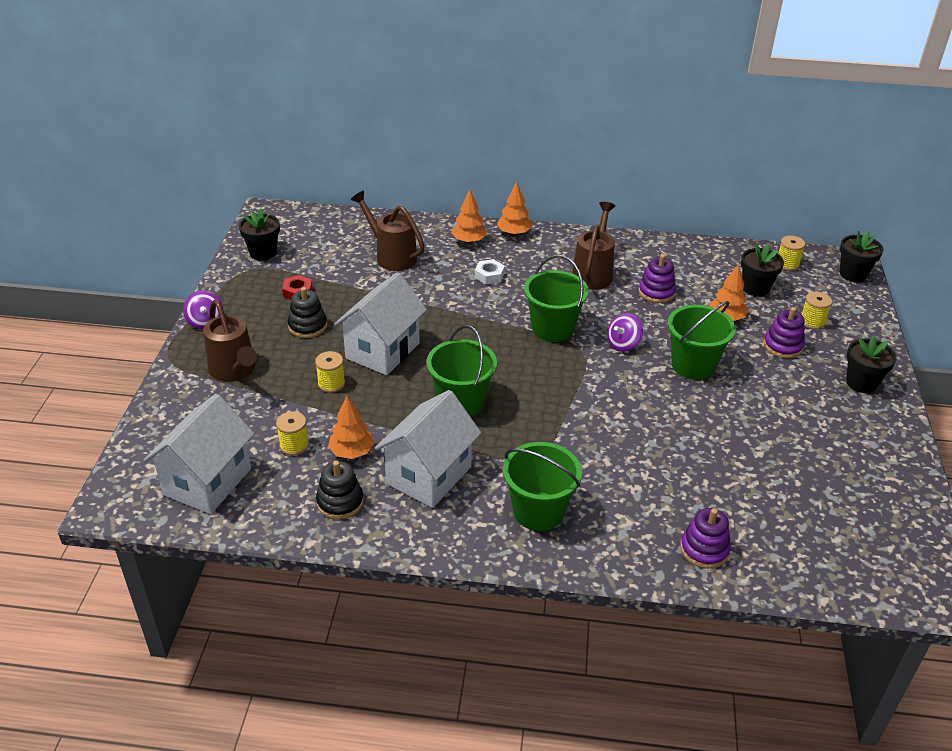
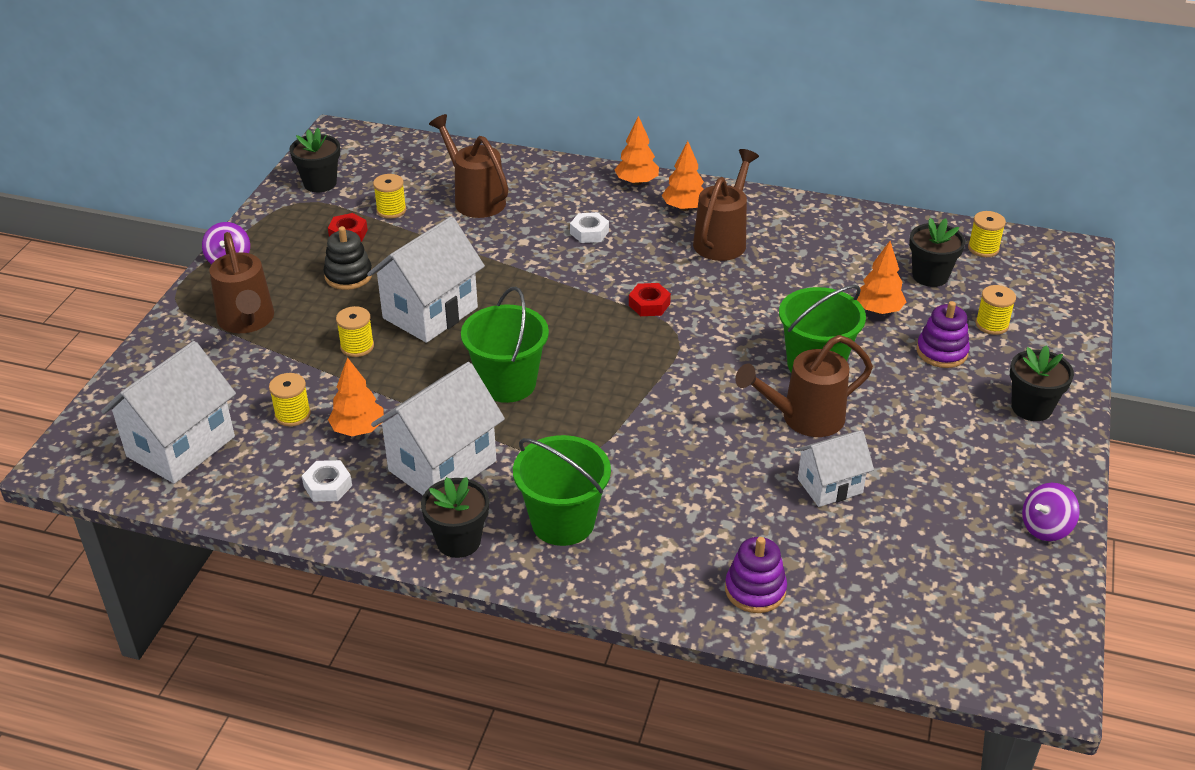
camera: 10 degrees right, 0 degrees up
black stacking toy [316,461,364,520] -> white nut [302,460,352,502]
orange tree [451,189,487,244] -> orange tree moved to [662,141,704,211]
green bucket [524,255,589,342] -> red nut [629,283,671,316]
purple spinning top [607,313,643,352] -> purple spinning top moved to [1022,483,1080,541]
purple stacking toy [639,254,676,303] -> none
black flower pot [840,231,884,282] -> black flower pot moved to [421,477,489,558]
none -> yellow spool [373,174,406,219]
none -> brown watering can [735,335,873,437]
none -> white house [795,430,874,507]

